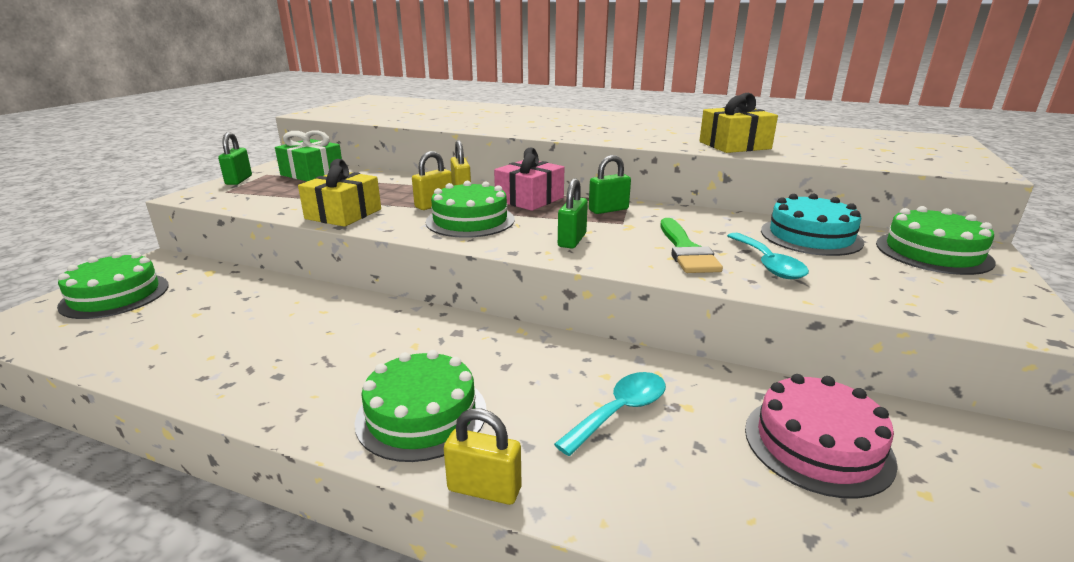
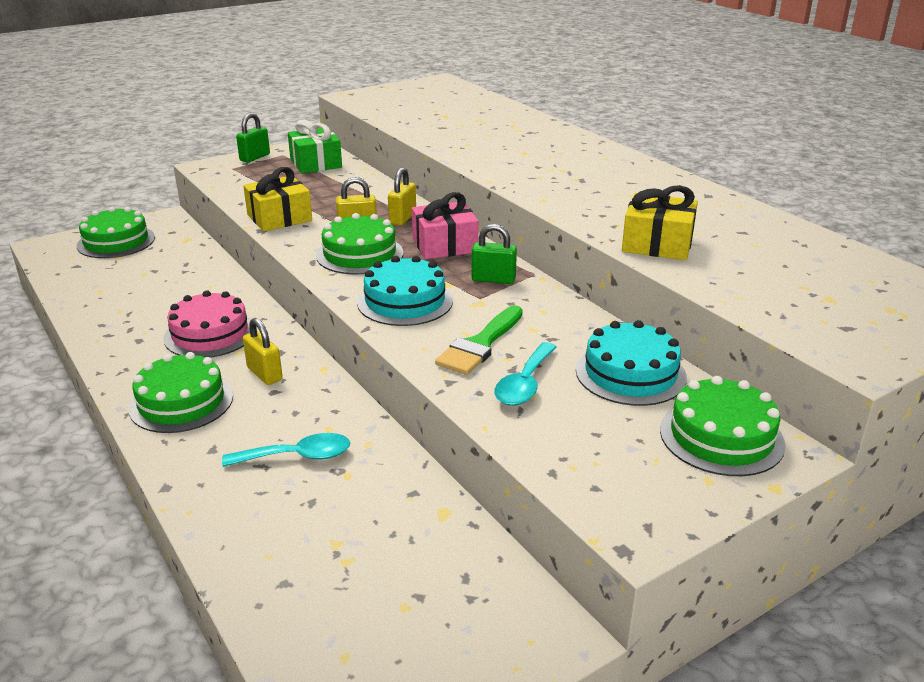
camera: 35 degrees right, 5 degrees up
yellow padlock [444,408,521,505] -> yellow padlock moved to [243,318,283,385]
green padlock [558,178,588,249] -> turquoise cake [357,256,453,326]
pink cake [745,374,898,499] -> pink cake moved to [163,290,251,358]

